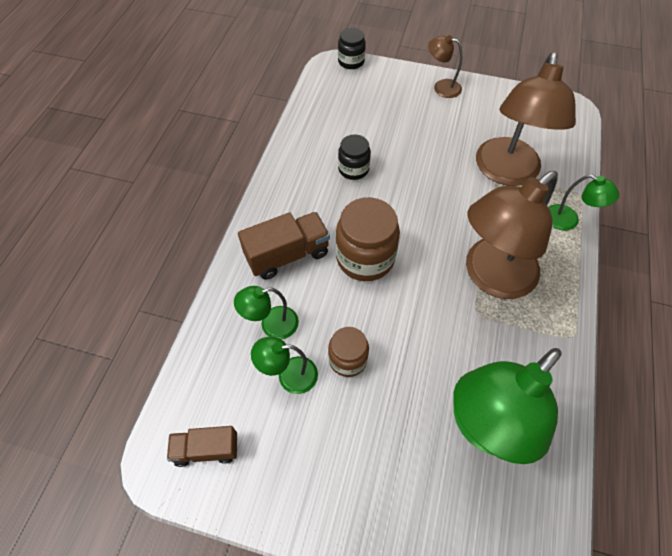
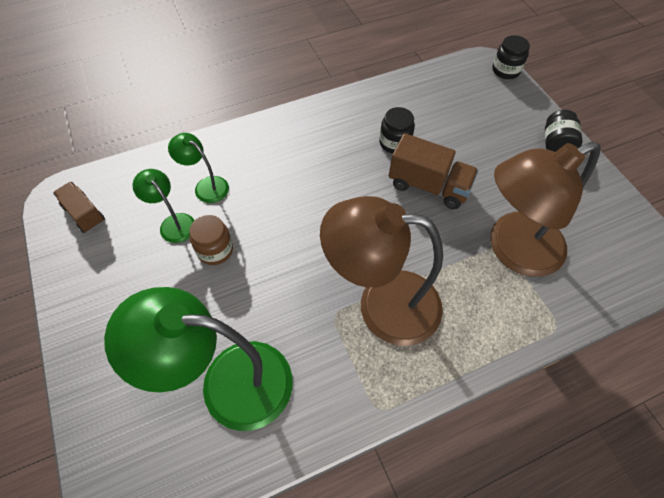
camera: 50 degrees right, 0 degrees up
brown truck [238,212,330,280] -> brown truck moved to [389,133,478,209]
brown jar [336,197,400,281] -> none
brown lamp [428,35,462,98] -> black jar [545,110,582,152]
green lamp [549,174,620,231] -> none

